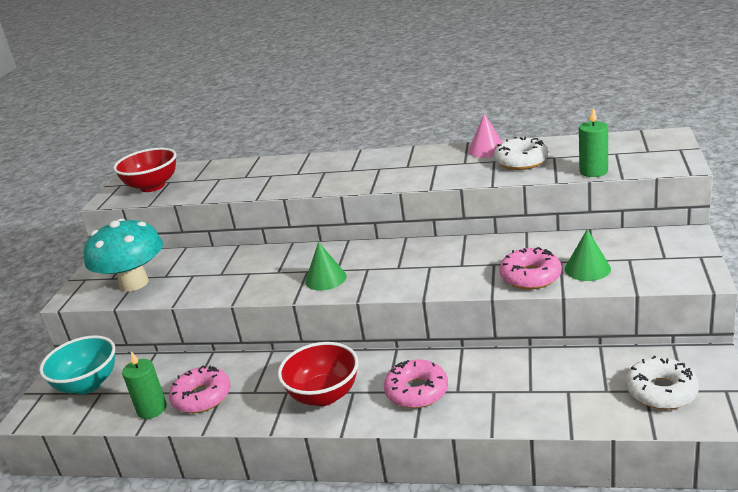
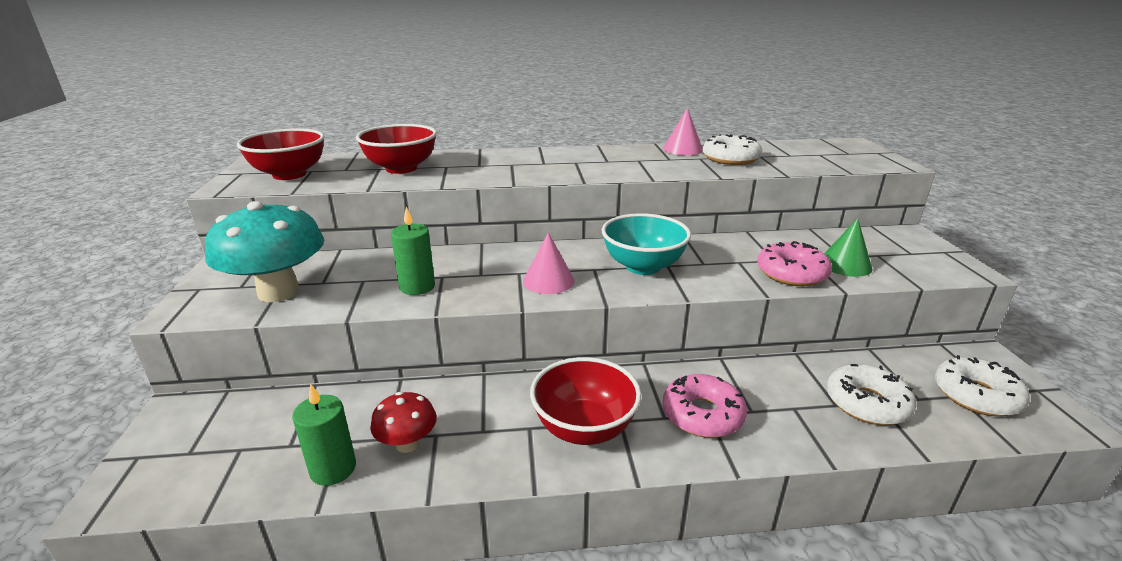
camera: 20 degrees left, 0 degrees up
turquoise bowl [39,335,115,394] -> turquoise bowl moved to [602,213,691,275]
pink donut [169,365,231,413] -> red mushroom [370,392,437,453]
green cone [305,242,347,291] -> pink cone [523,232,575,294]
green candle [579,108,608,177] -> green candle moved to [391,207,435,295]
none -> red bowl [356,124,437,174]
none -> white donut [827,364,917,425]

